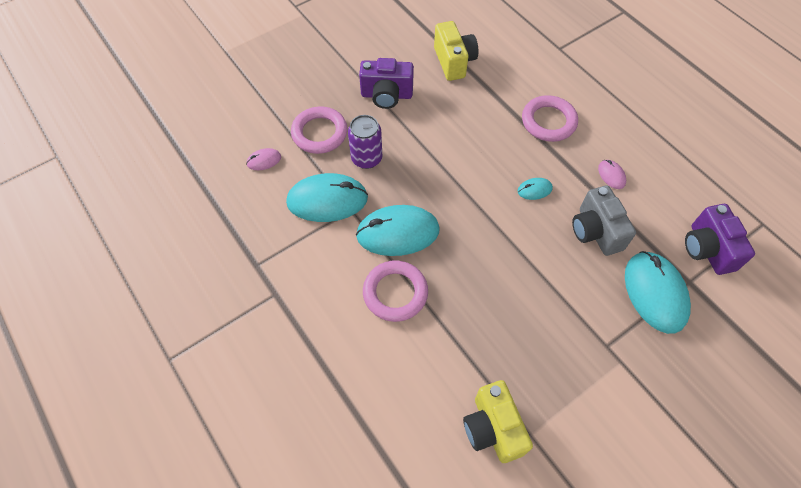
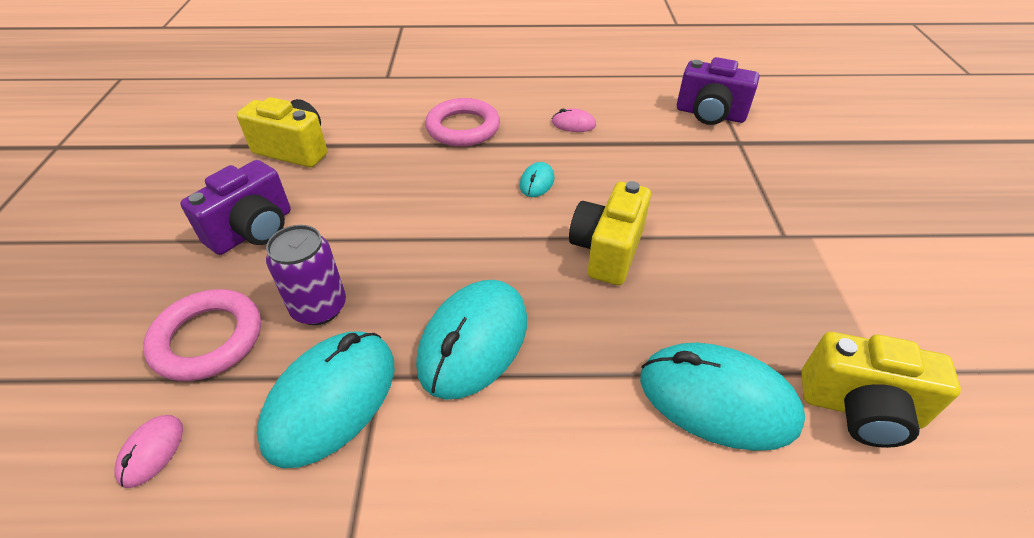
camera: 55 degrees left, 15 degrees down
pink ring [363,260,428,322] -> none
grey camera [572,185,636,256] -> none
turquoise mouse [625,251,691,334] -> turquoise mouse moved to [640,343,805,451]
none -> yellow camera [569,181,651,285]

